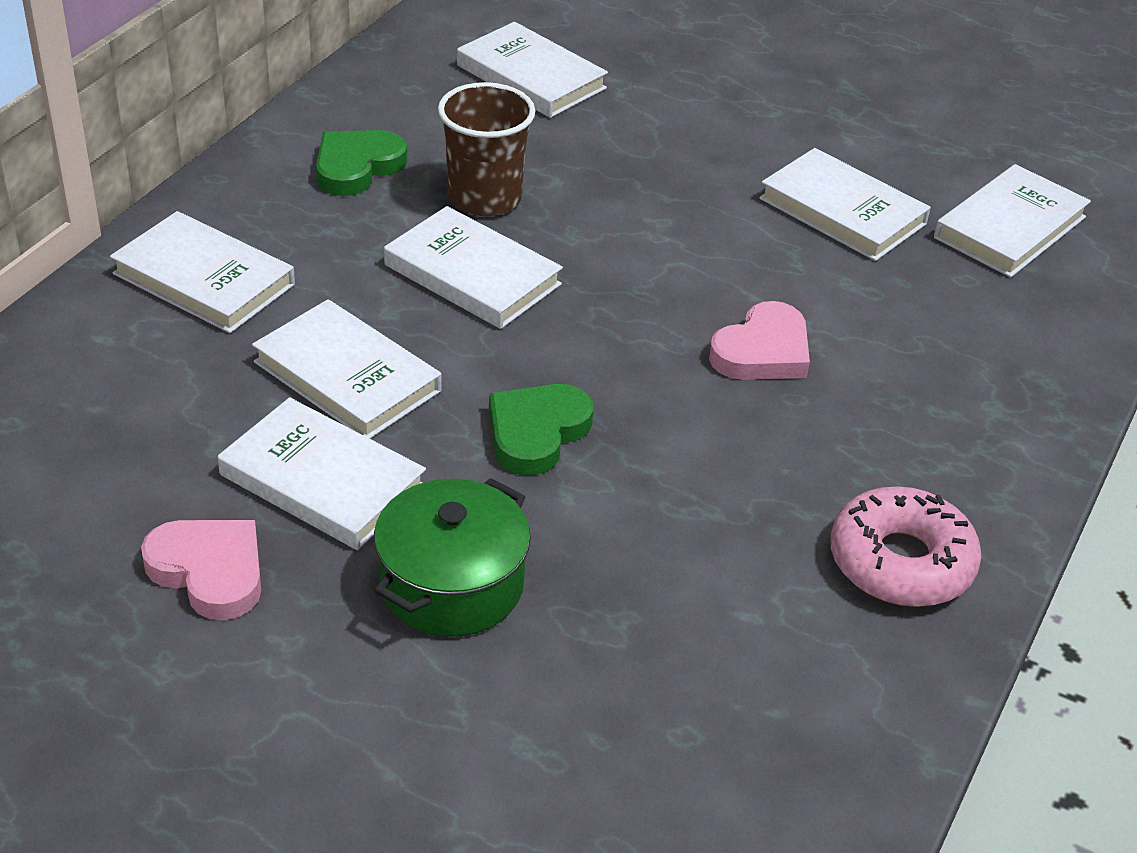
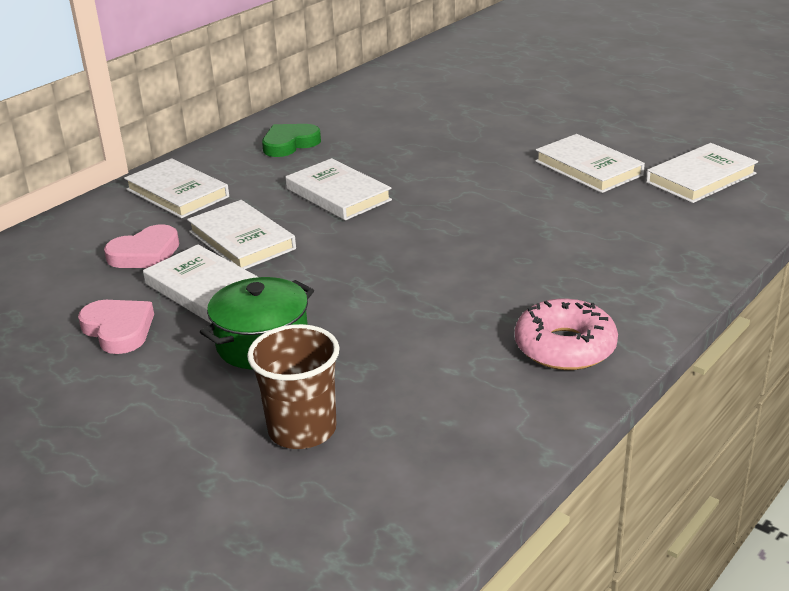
camera: 15 degrees right, 10 degrees down
brown cup [438,82,536,216] -> brown cup moved to [247,324,340,449]
white book [457,22,608,118] -> none
green heart [489,384,593,476] -> none
pink heart [709,301,810,380] -> pink heart moved to [104,224,179,268]

